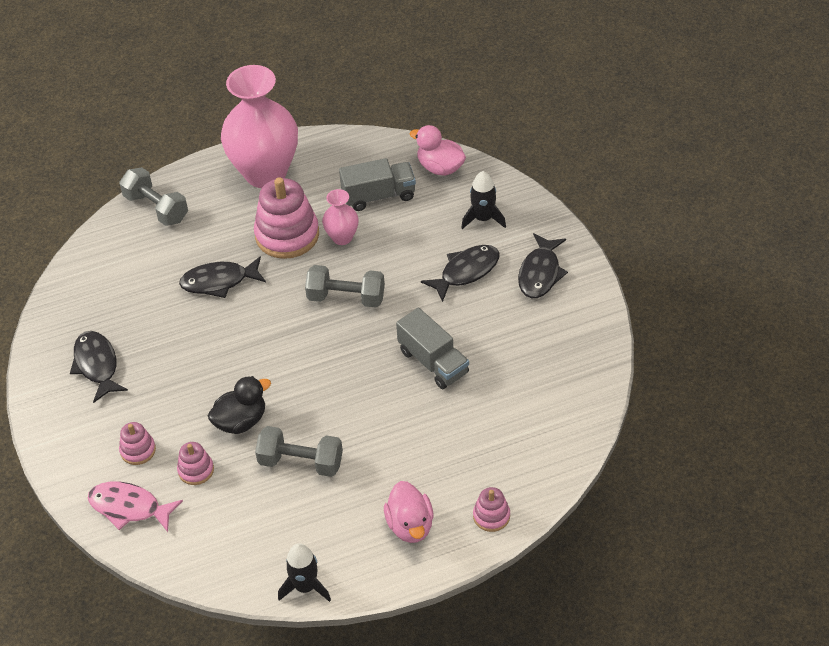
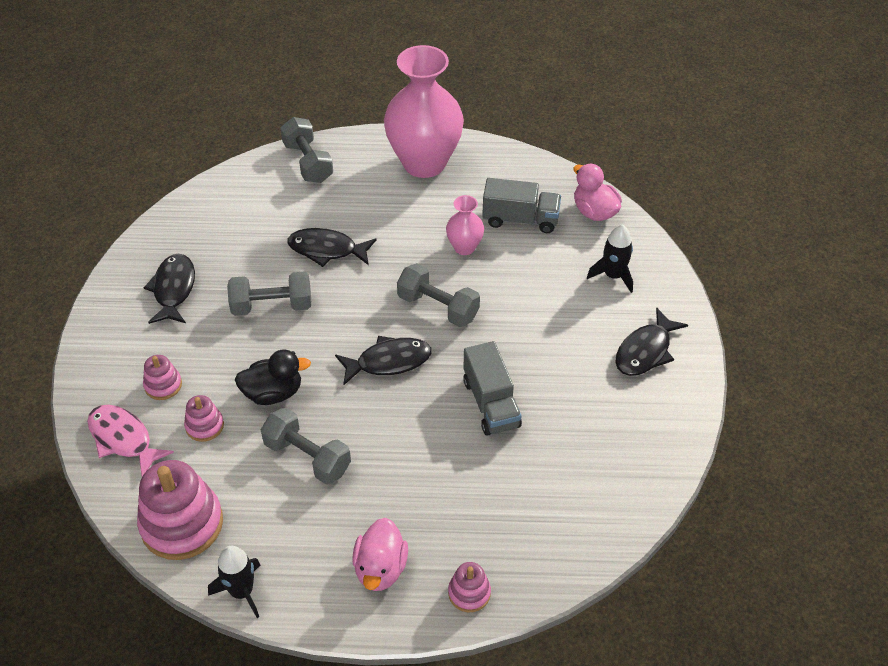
camera: 20 degrees right, 0 degrees up
pink stacking toy [254,177,319,259] -> pink stacking toy moved to [137,460,223,560]
black fish [421,245,499,302] -> black fish moved to [335,336,432,385]
none -> grey dumbbell [227,271,311,316]

